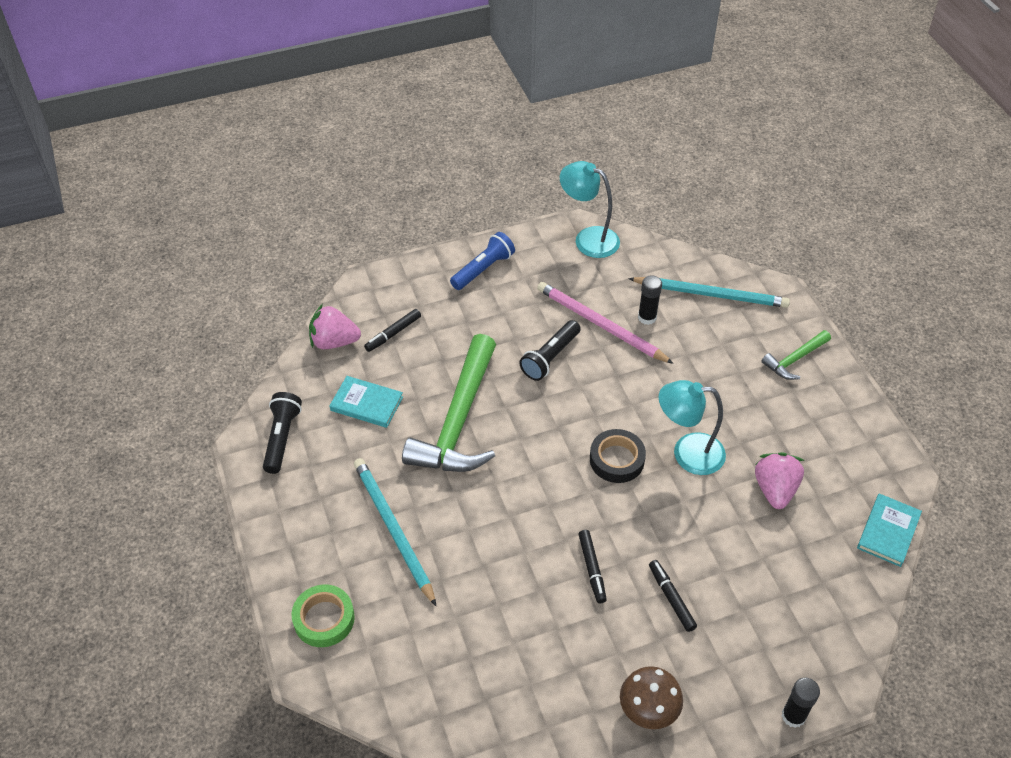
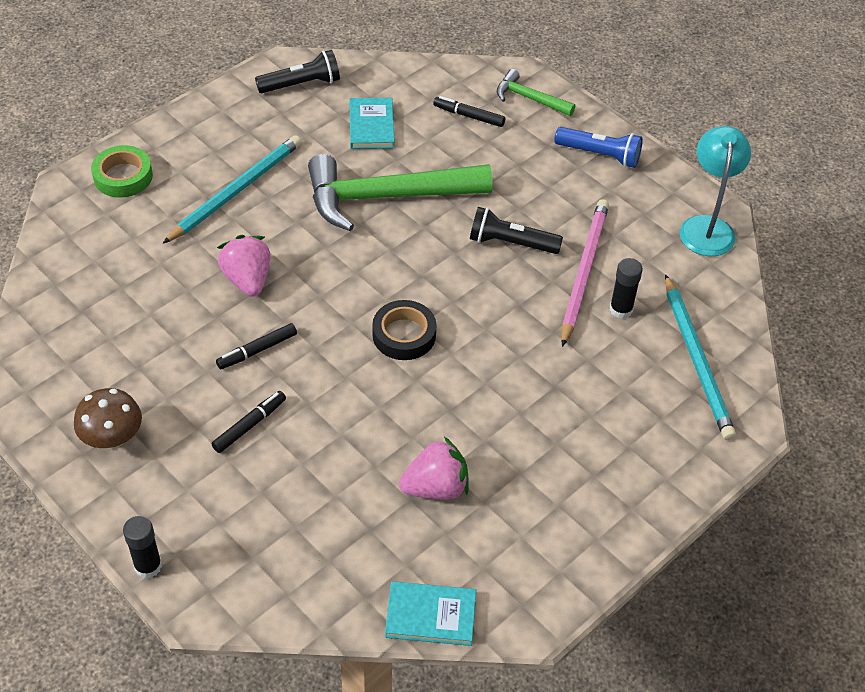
camera: 65 degrees right, 0 degrees up
pink strawberry [309,304,361,349] -> pink strawberry moved to [217,235,270,297]
turquoise lamp [659,380,726,475] -> none
green hammer [761,330,831,380] -> green hammer moved to [497,69,575,116]

